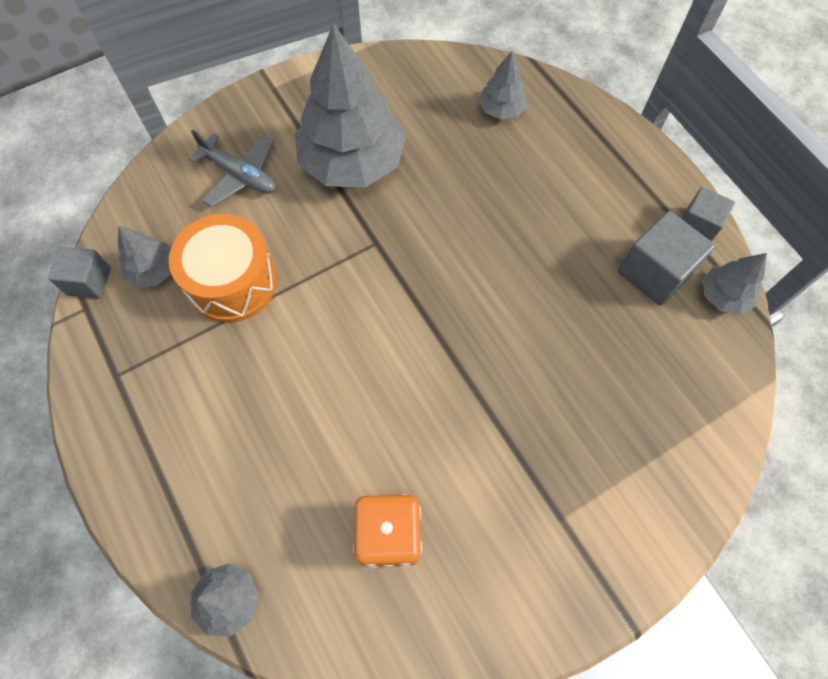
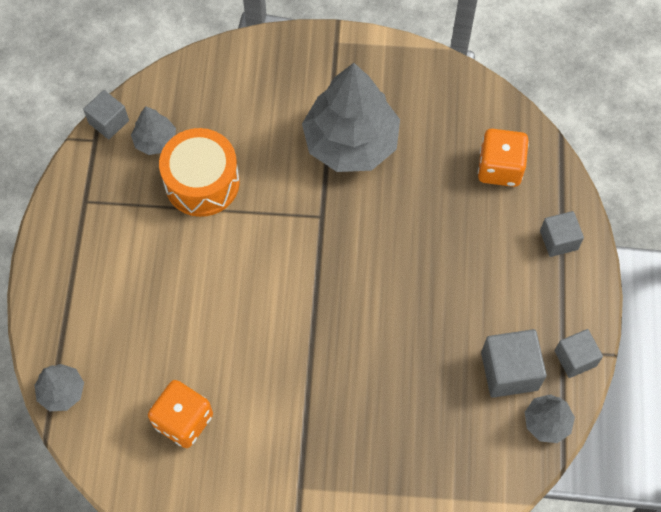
camera: 35 degrees right, 0 degrees up
grey plane [188,130,275,207] -> none
grey tree [479,51,527,119] -> orange dice [478,129,529,187]
none -> grey cube [540,211,584,257]

